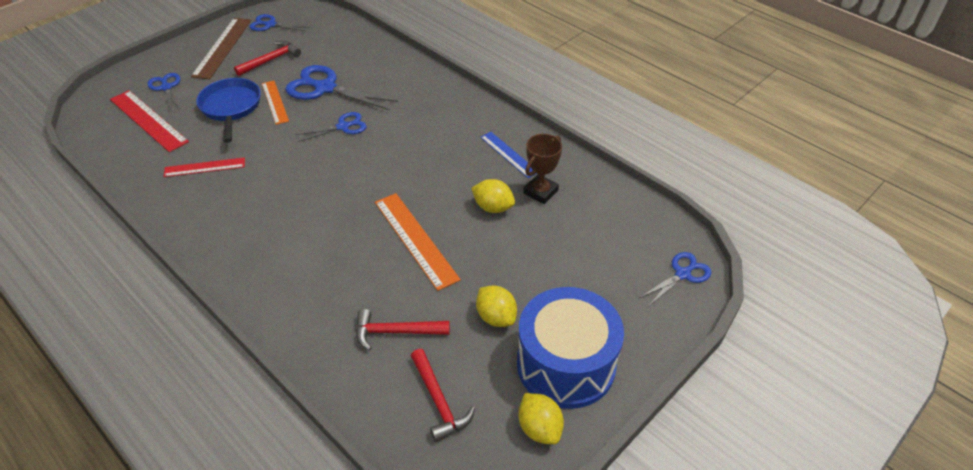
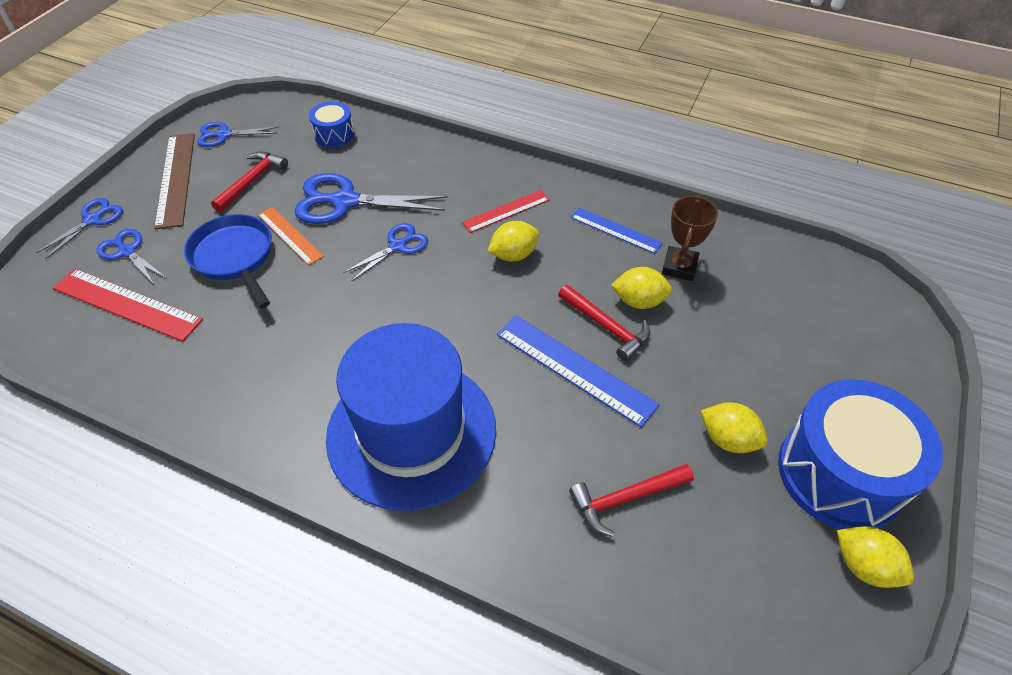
camera: 20 degrees left, 5 degrees up
red ruler [163,157,245,177] -> red ruler moved to [462,190,550,233]
orange ruler [375,193,461,291] -> blue ruler [497,316,659,428]
red hammer [411,349,475,442] -> red hammer moved to [558,285,650,362]
blue scissors [639,252,711,307] -> blue scissors moved to [36,198,123,259]
none -> blue drum [309,101,355,148]
none -> blue hat [326,323,496,511]
none -> yellow lemon [488,221,539,261]

